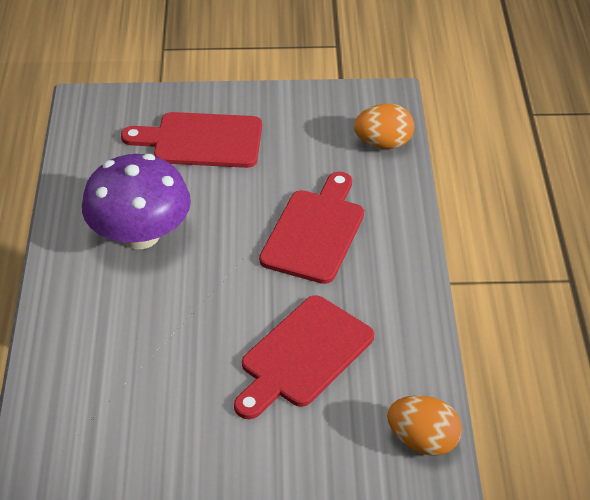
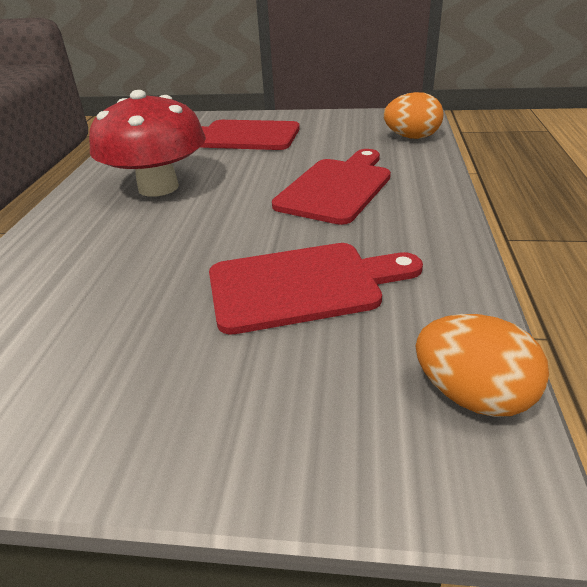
camera: 10 degrees right, 10 degrees down
purple mushroom [82,154,191,249] -> red mushroom [89,90,206,197]
red cutting board [234,295,374,419] -> red cutting board turned 150 degrees counterclockwise [209,243,423,335]

